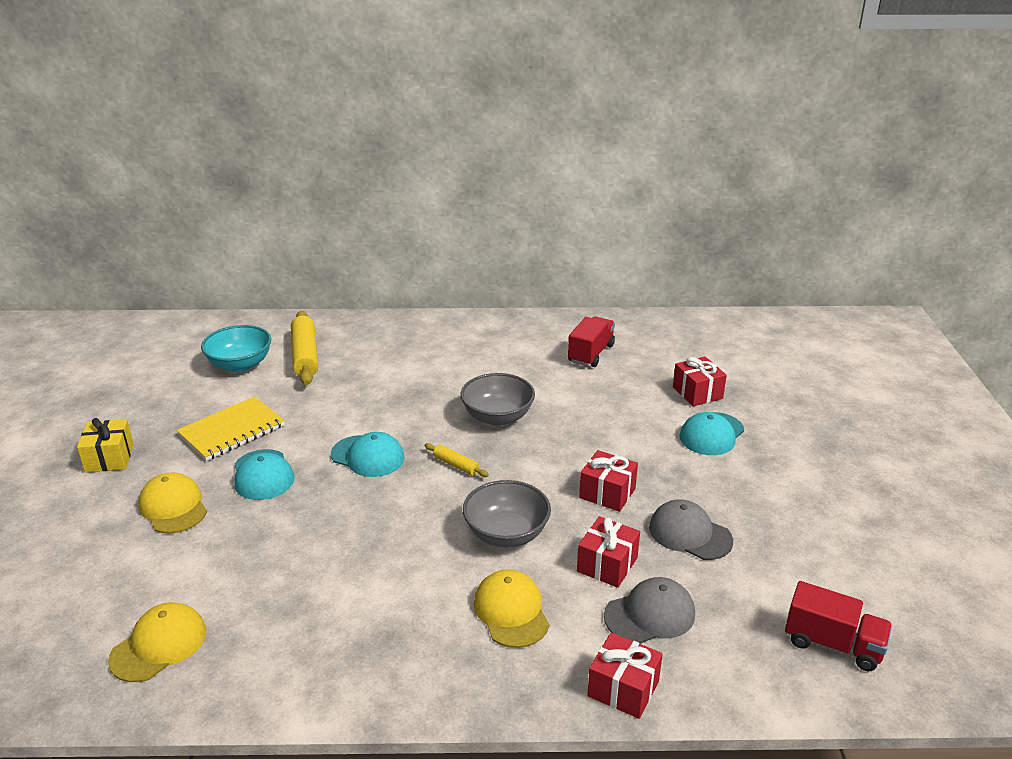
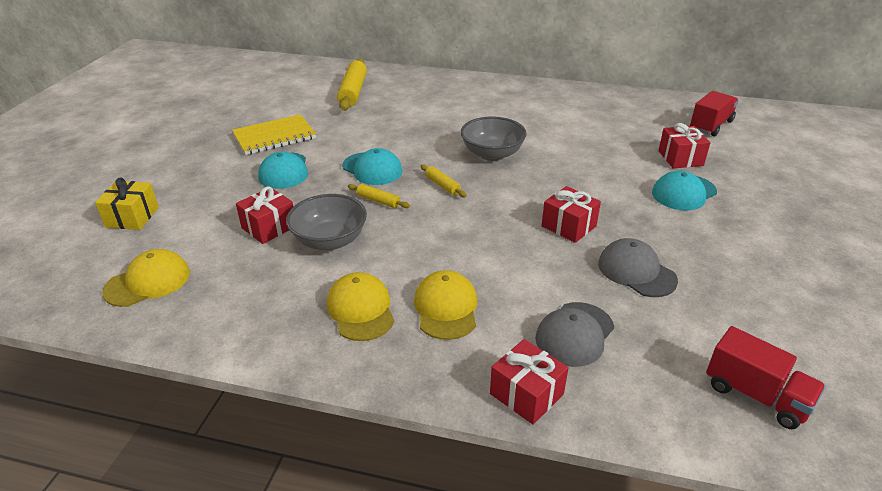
camera: 15 degrees right, 5 degrees up
yellow gift [77,418,134,473] -> yellow gift moved to [95,177,159,230]
yellow cap [138,472,207,534] -> yellow cap moved to [327,272,394,341]
turquoise bowl [201,325,271,372] -> none
grey bowl [463,480,551,548] -> grey bowl moved to [286,194,367,250]
red truck [568,316,615,367] -> red truck moved to [690,91,739,136]
red gift [577,516,640,588] -> red gift moved to [236,186,293,244]
grey cap [604,577,695,644] -> grey cap turned 135 degrees clockwise [535,302,614,367]
none -> yellow rolling pin [348,184,410,208]

